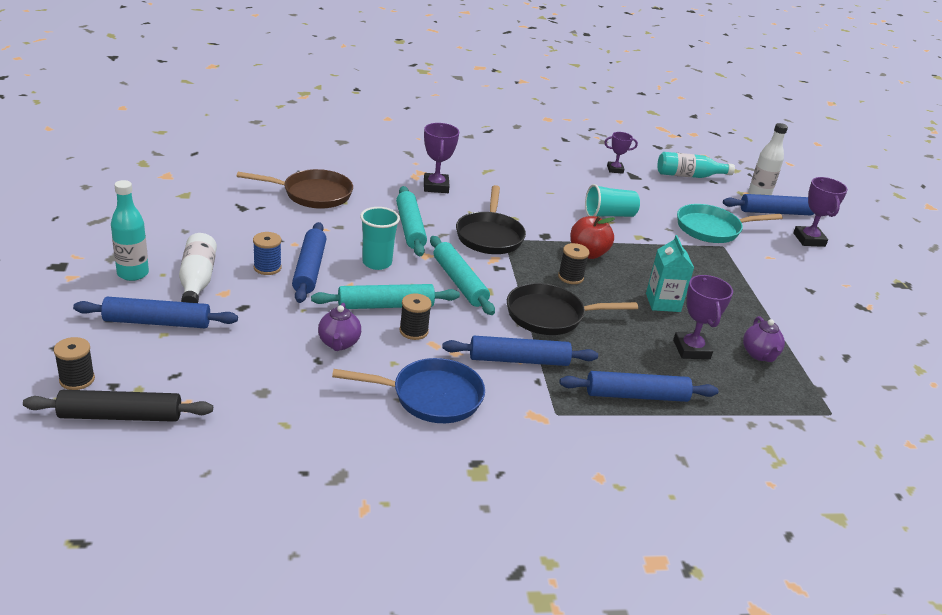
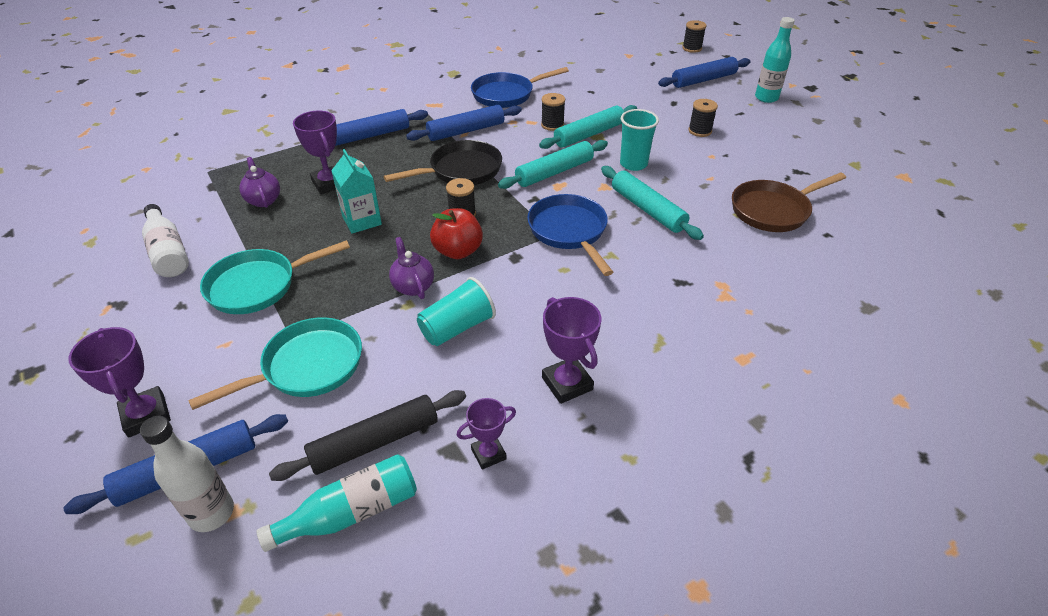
camera: 160 degrees right, 10 degrees up
black rolling pin [23,390,213,422] -> black rolling pin moved to [269,390,466,481]
white bottle [179,233,217,303] -> white bottle moved to [142,204,189,277]
blue spool [253,232,281,275] -> black spool [688,99,718,137]
blue rolling pin [292,222,326,303] -> none
purple teapot [318,303,361,351] -> purple teapot moved to [389,237,434,299]
purple trophy [424,123,459,193] -> purple trophy moved to [542,297,601,404]
turquoise rolling pin [430,236,495,315] -> turquoise rolling pin turned 75 degrees counterclockwise [498,140,608,189]
black pan [456,185,526,254] -> blue pan [527,194,613,276]
none -> turquoise pan [200,240,350,314]

